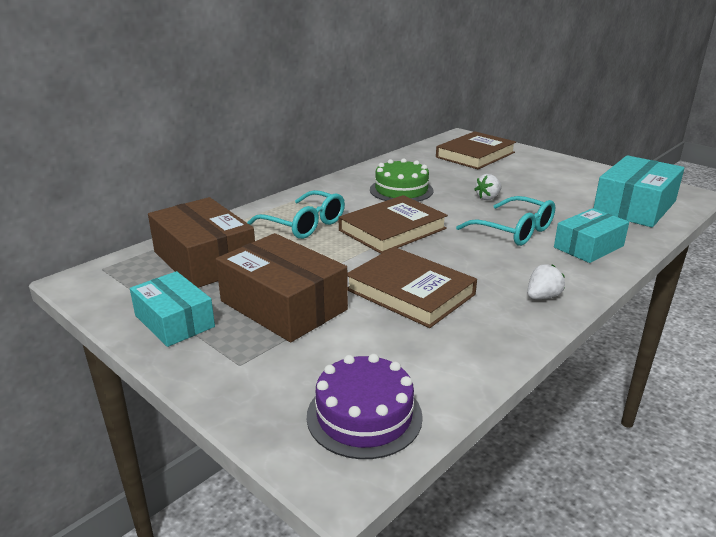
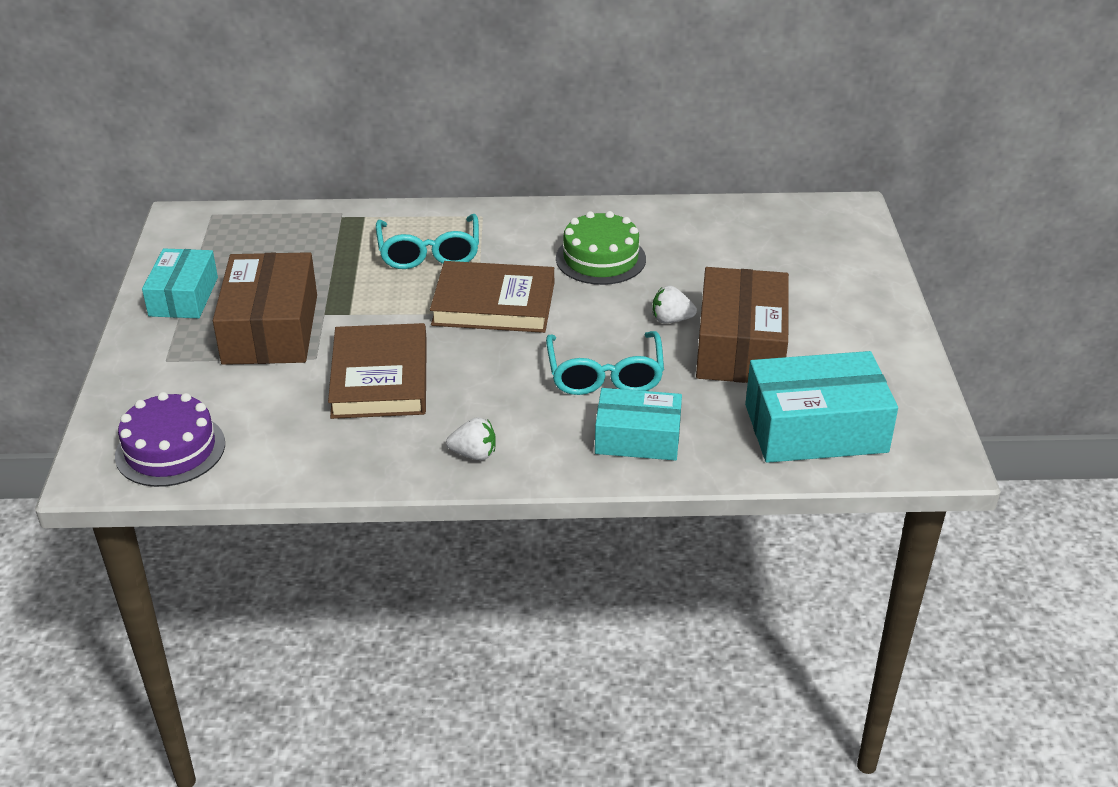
camera: 45 degrees right, 10 degrees up
brown box [148,197,255,288] -> brown box moved to [696,267,789,383]
brown book [436,131,516,169] -> none

